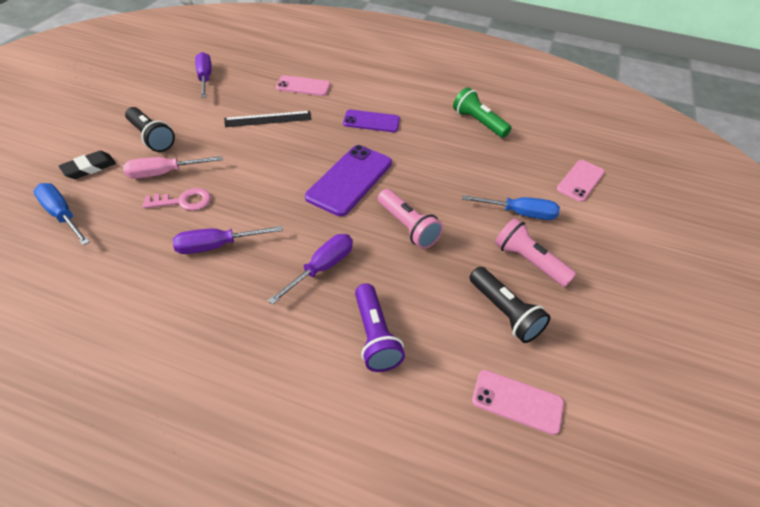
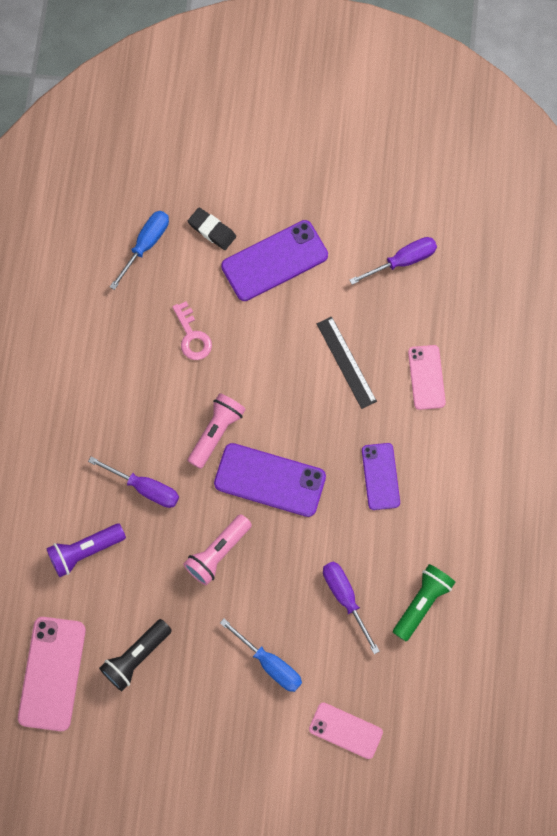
camera: 80 degrees right, 25 degrees up
pink screwdriver [123,156,223,179] -> none
black flashlight [125,107,175,152] -> purple phone [221,220,328,301]
purple screwdriver [172,226,283,254] -> purple screwdriver moved to [323,562,380,654]
blue screwdriver [462,195,560,220] -> blue screwdriver turned 45 degrees counterclockwise [220,619,302,692]
pink phone [472,370,564,435] -> pink phone [18,617,86,731], size x1.59
pink flashlight [495,218,576,287] -> pink flashlight moved to [188,393,246,469]

